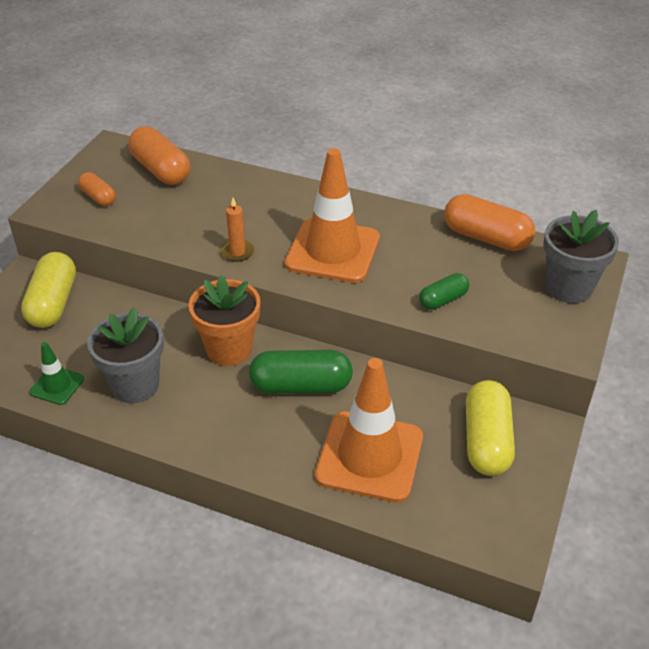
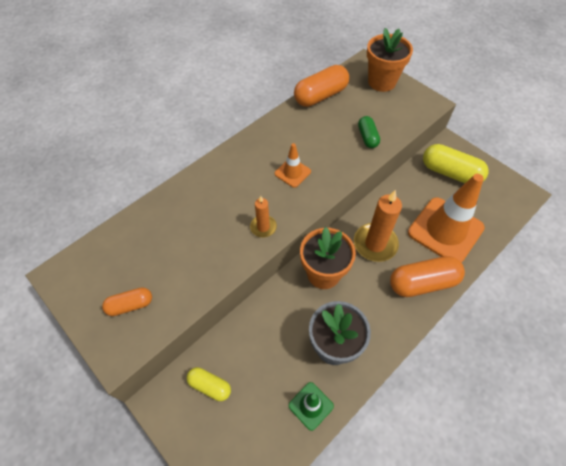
camera: 65 degrees left, 15 degrees up
yellow capsule [21,252,76,328] -> yellow capsule [186,367,231,401], size x0.57
orange capsule [128,126,190,185] -> orange capsule moved to [390,256,465,297]
green capsule [249,350,353,394] -> orange candle [354,190,402,262]
orange traffic cone [285,148,380,283] -> orange traffic cone [275,143,311,188], size x0.47
grey flower pot [543,210,619,303] -> orange flower pot [367,28,413,92]

